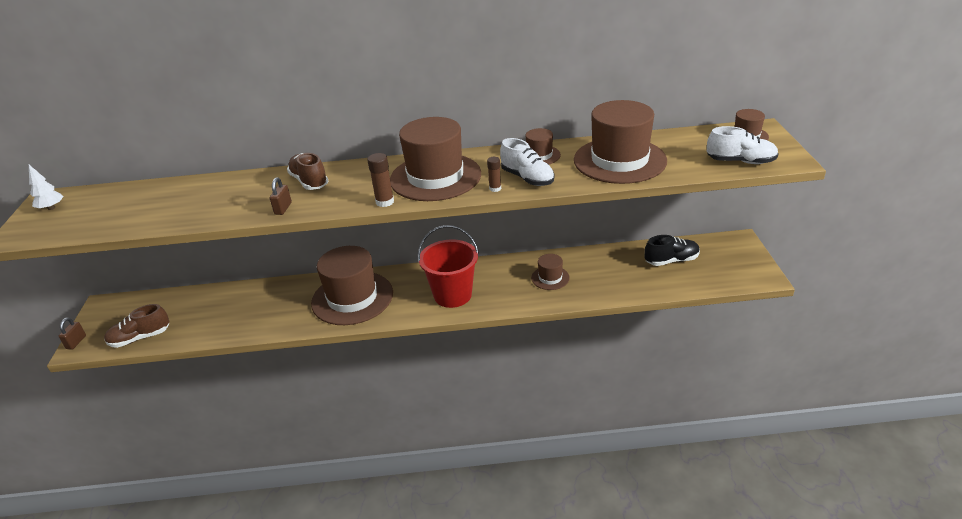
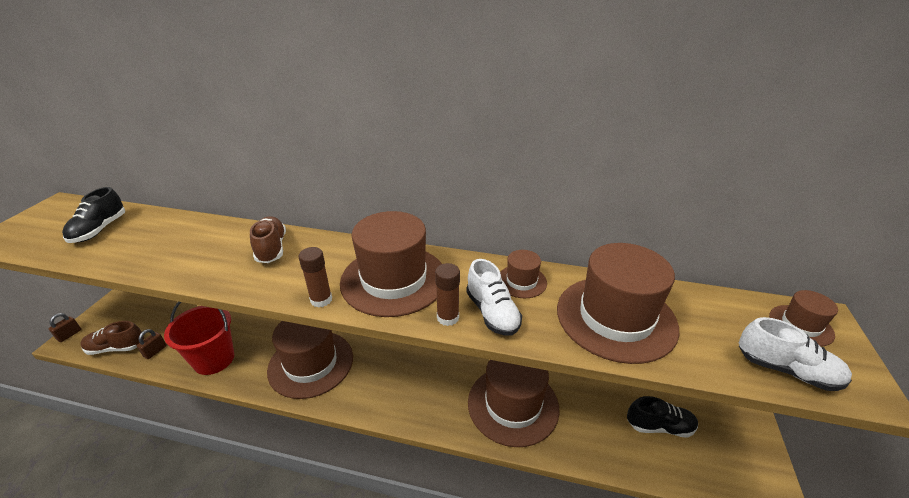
camera: 15 degrees right, 0 degrees up
white tree [29,165,64,210] -> none
brown padlock [270,177,292,215] -> brown padlock moved to [137,329,166,359]
red bucket [418,225,479,308] -> red bucket moved to [164,302,234,375]
brown glue stick [487,157,501,192] -> brown glue stick [435,263,460,326], size x1.50
brown hat [531,254,570,290] -> brown hat [468,360,559,447], size x2.13
none -> black shoe [62,187,125,243]

